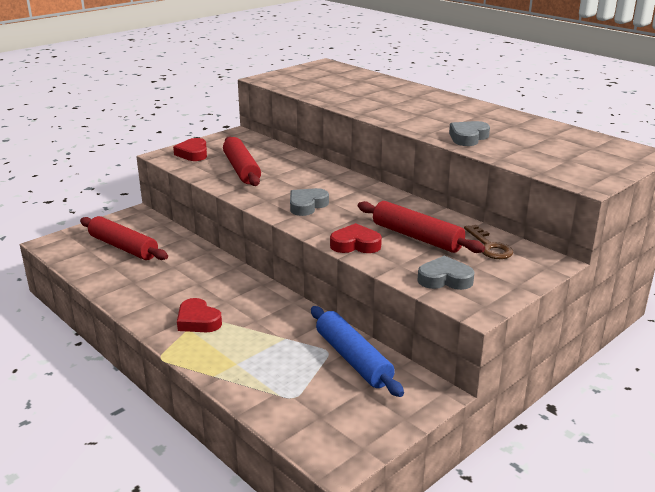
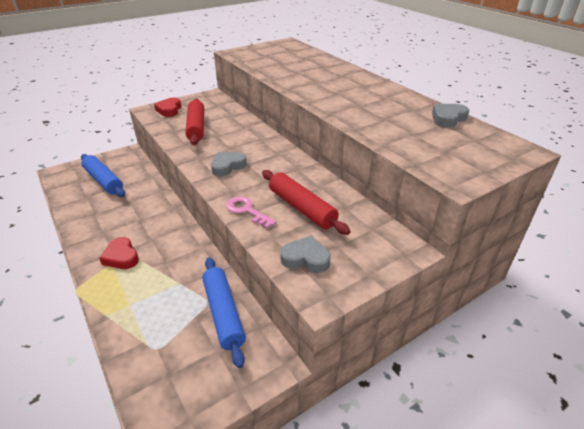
camera: 10 degrees right, 10 degrees up
red rolling pin [80,216,168,260] -> blue rolling pin [81,154,125,197]
red heart [330,223,382,253] -> pink key [226,196,276,228]
grey heart [449,121,490,146] -> grey heart moved to [432,104,469,128]
brown key [464,225,513,259] -> none

